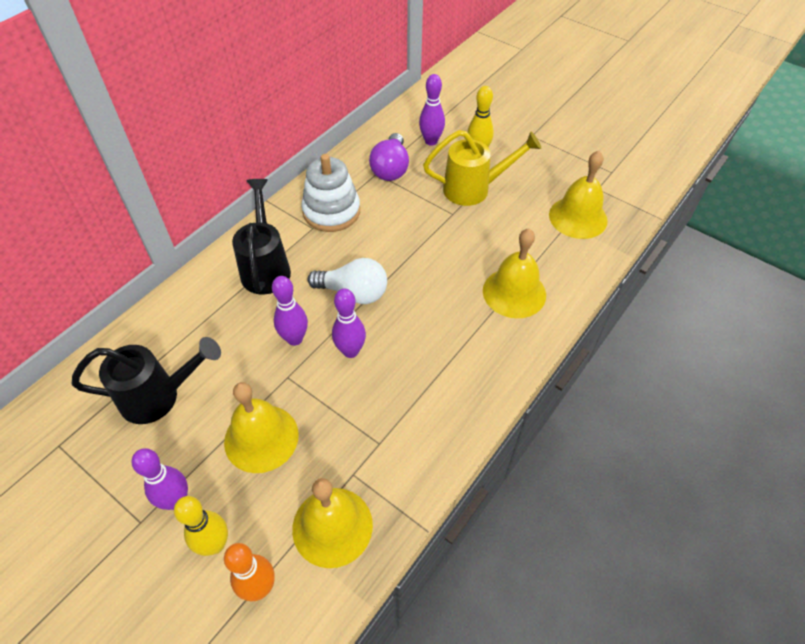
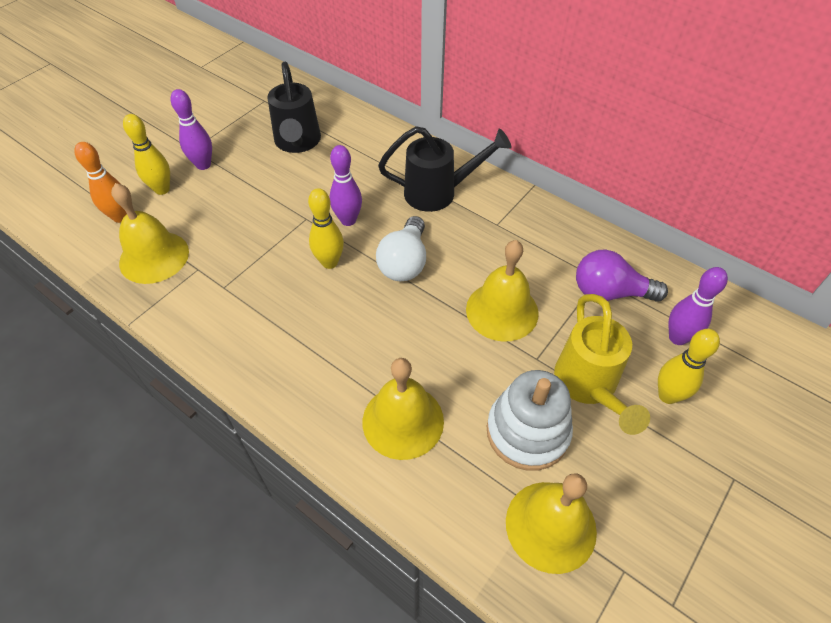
camera: 90 degrees right, 0 degrees up
yellow bell [224,382,299,473] -> yellow bell moved to [466,240,539,342]
white stacking toy [301,154,360,232] -> white stacking toy moved to [487,370,573,471]
purple bowling pin [332,289,366,358] -> yellow bowling pin [308,188,344,269]

